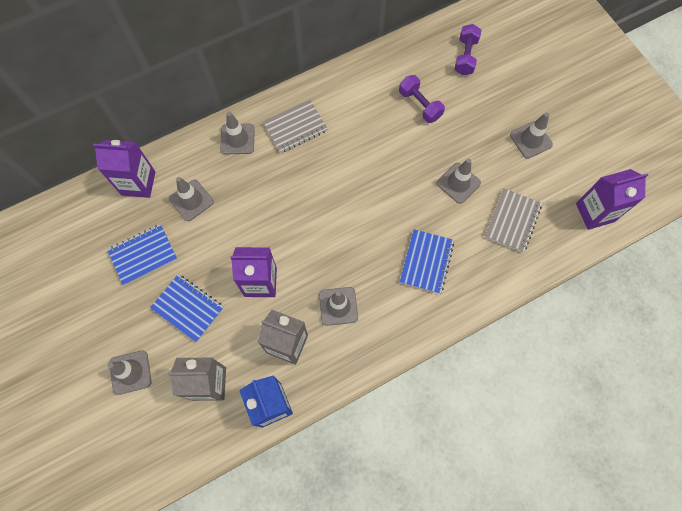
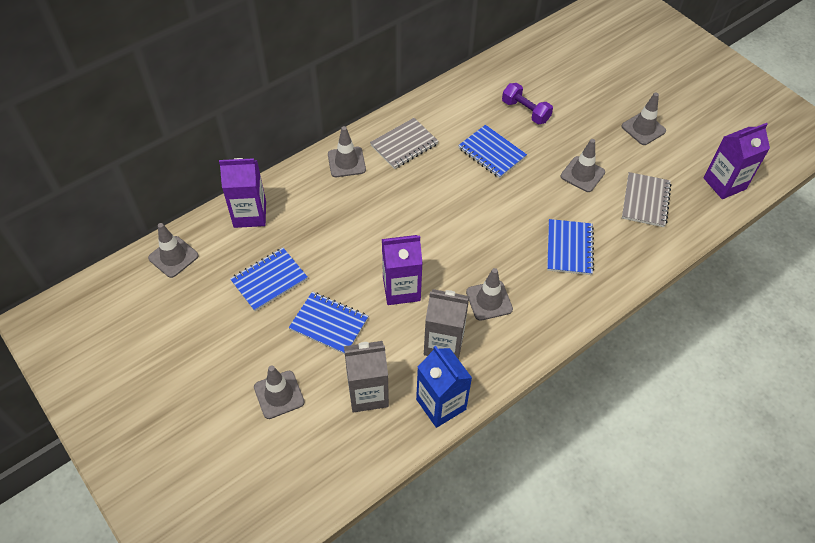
camera: 10 degrees left, 15 degrees down
grey traffic cone [169,177,214,221] -> grey traffic cone moved to [148,223,199,278]
purple dumbbell [454,24,481,75] -> none
none -> blue notebook [458,125,527,178]

